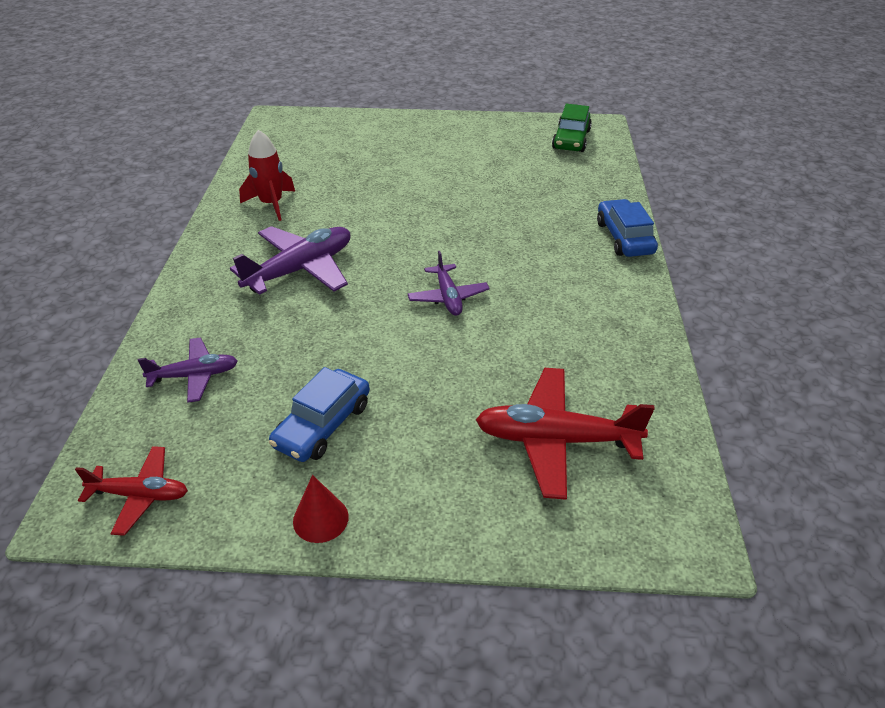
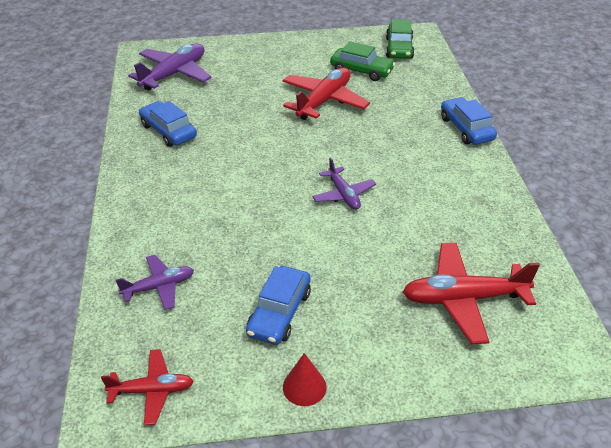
camera: 10 degrees left, 0 degrees up
purple plane [230,226,351,295] -> purple plane moved to [128,43,212,90]
red rocket [239,130,295,221] -> blue car [139,101,197,147]
none -> red plane [283,67,370,120]
none -> green car [330,41,395,81]

